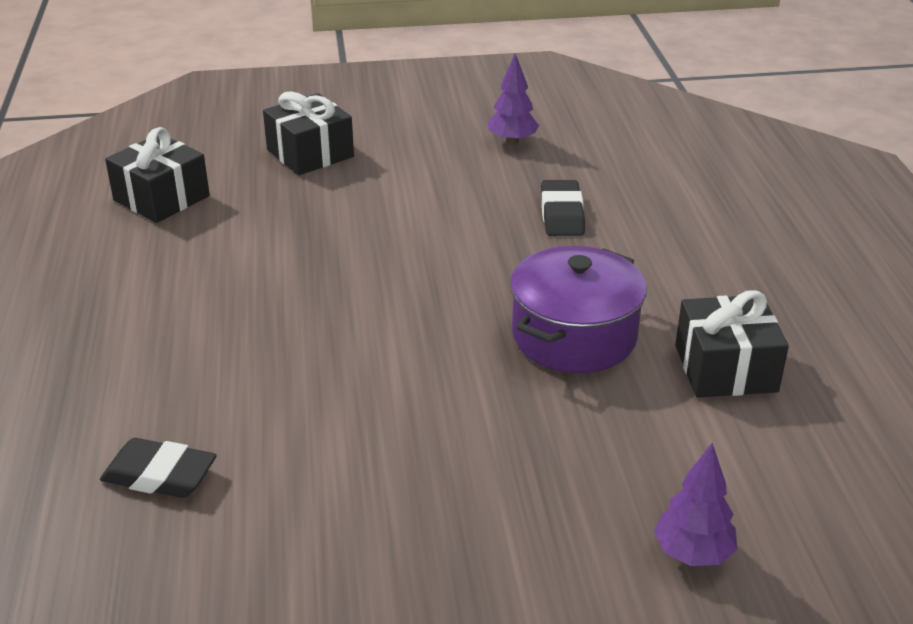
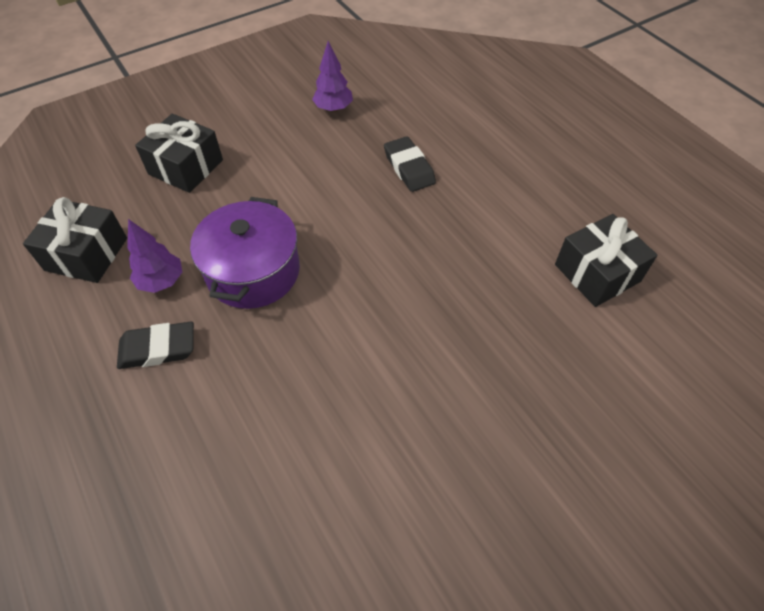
camera: 25 degrees left, 20 degrees up
black eraser [100,438,217,498] -> black eraser moved to [117,322,194,369]
purple pot [510,246,647,373] -> purple pot moved to [190,197,300,309]
purple tree [654,443,738,566] -> purple tree moved to [127,219,182,293]

